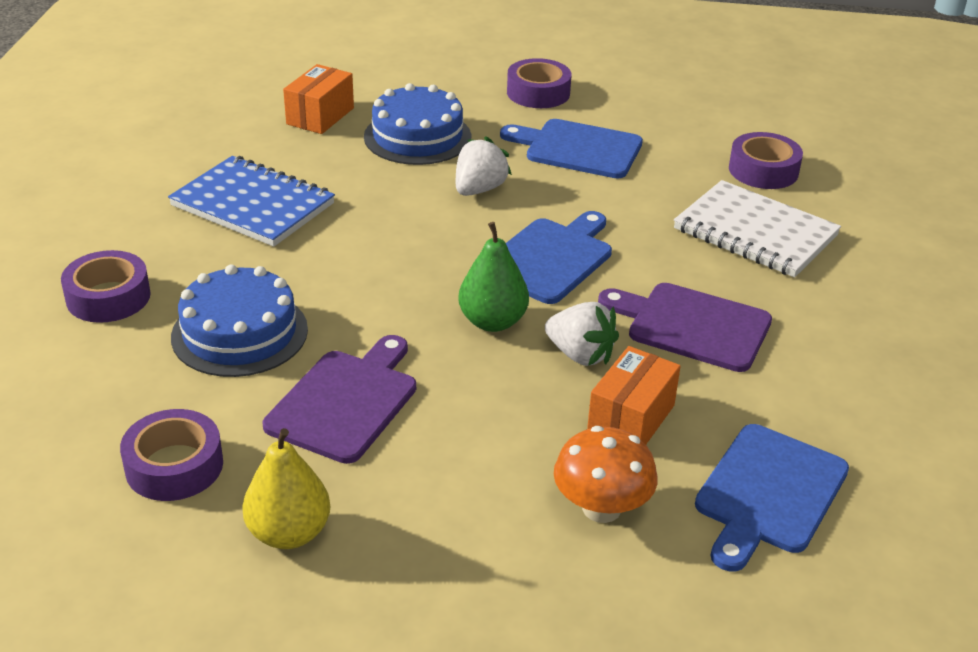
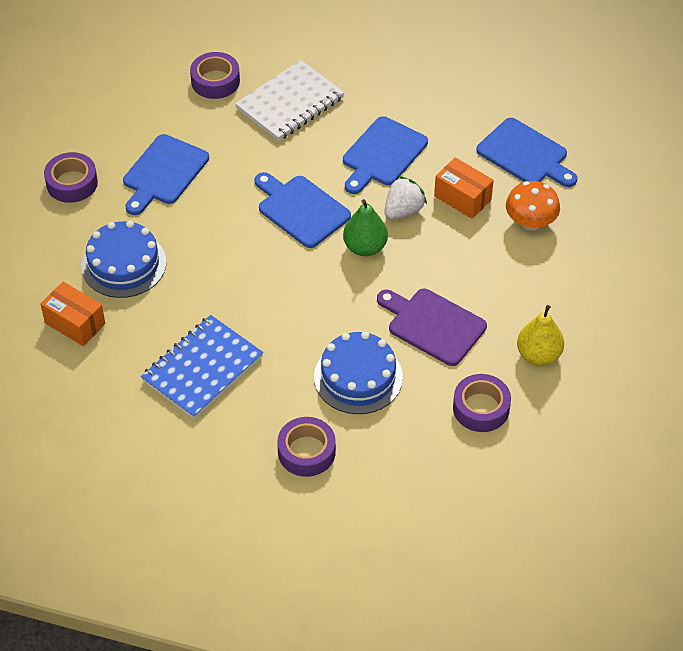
camera: 80 degrees left, 15 degrees up
white strawberry [456,136,512,196] -> none
purple cutting board [598,283,772,372] -> blue cutting board [343,116,428,194]

